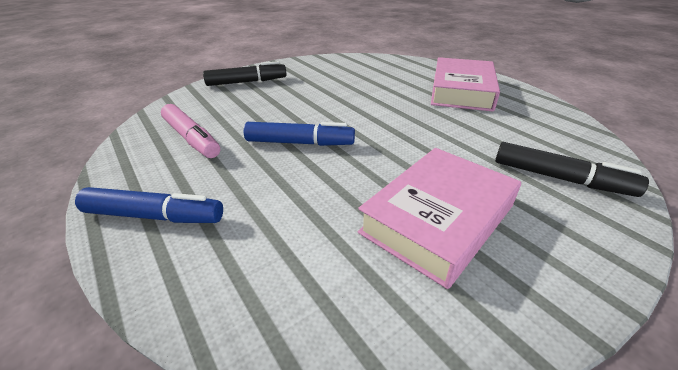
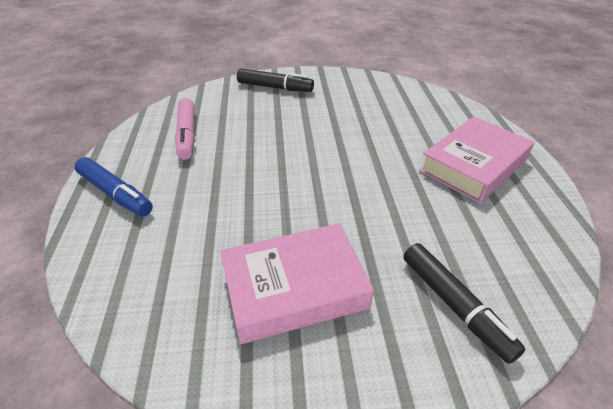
camera: 30 degrees right, 5 degrees up
blue marker [244,122,355,146] -> none

